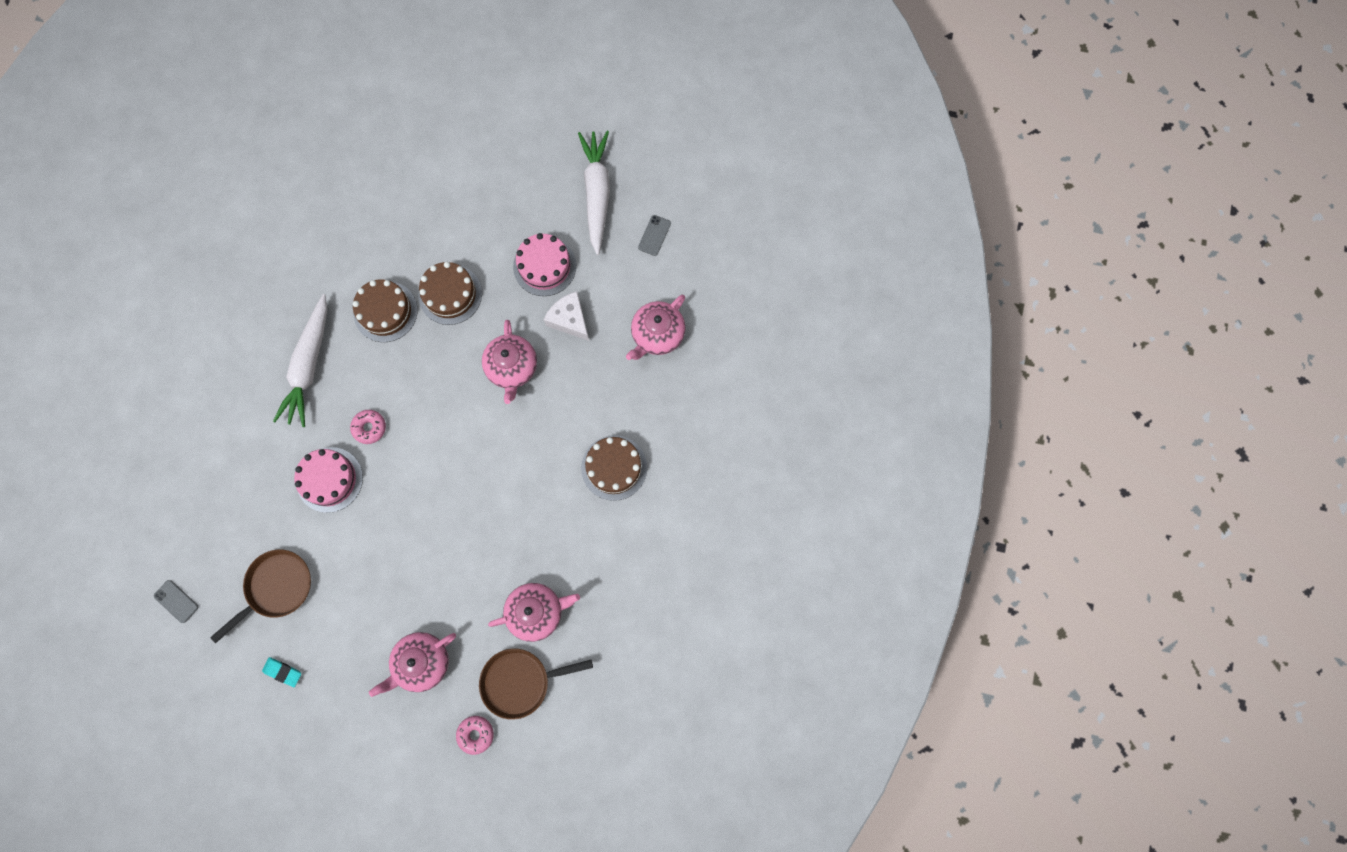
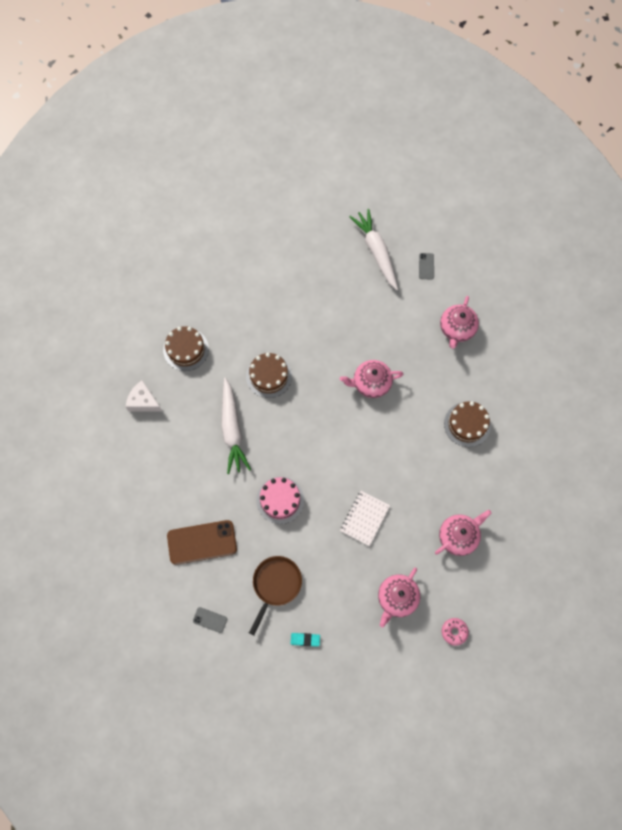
camera: 20 degrees left, 5 degrees down
pink donut [350,410,386,444] -> none
brown cake [418,262,482,325] -> brown cake moved to [163,326,209,371]
brown pan [479,649,593,720] -> none
pink teapot [482,320,537,404] -> pink teapot turned 105 degrees clockwise [340,360,403,398]
pink cake [513,233,576,296] -> none
white cheese [543,291,589,341] -> white cheese moved to [126,380,162,411]
none -> brown phone [167,520,237,565]
none -> white notebook [340,491,390,546]

